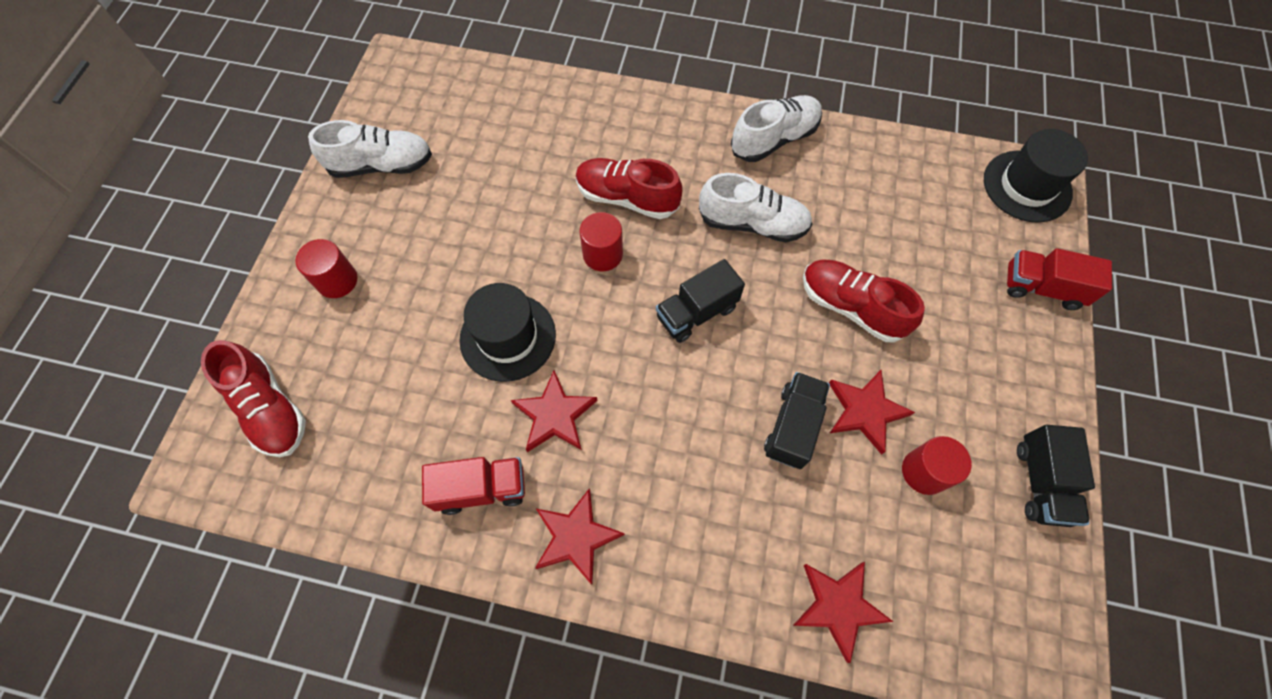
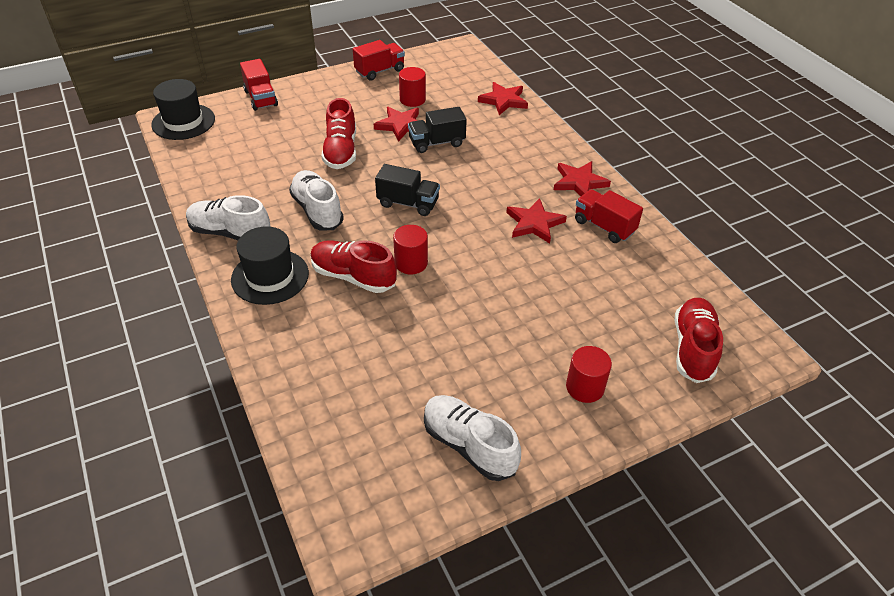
camera: 130 degrees left, 20 degrees down
black hat [459,283,556,382] -> black hat moved to [231,226,309,305]
red shoe [576,158,683,219] -> red shoe turned 135 degrees clockwise [311,240,397,293]
black truck [1017,425,1095,527] -> red truck [353,40,405,81]

